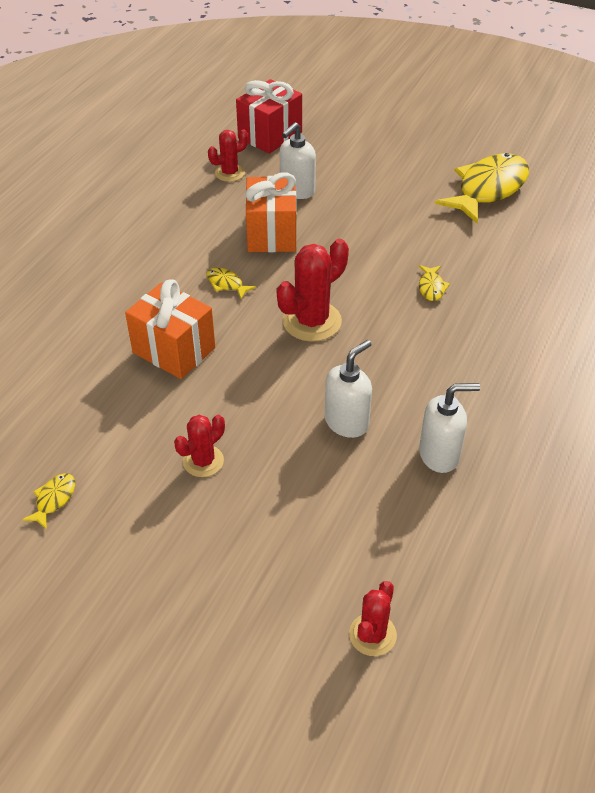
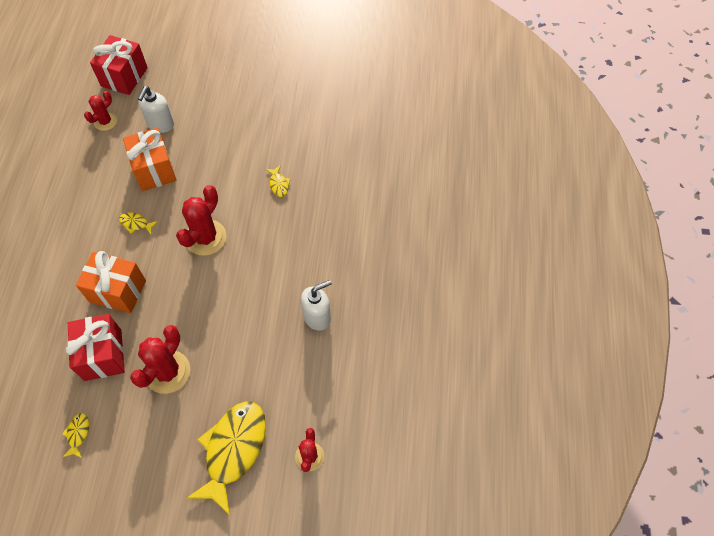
camera: 20 degrees left, 15 degrees up
red cactus [174,415,225,477] -> red cactus [130,325,190,394], size x1.65
white soap dispenser [325,340,372,438] -> none
yellow fish [434,153,529,223] -> yellow fish moved to [186,401,266,515]
none -> red gift [66,314,125,381]

